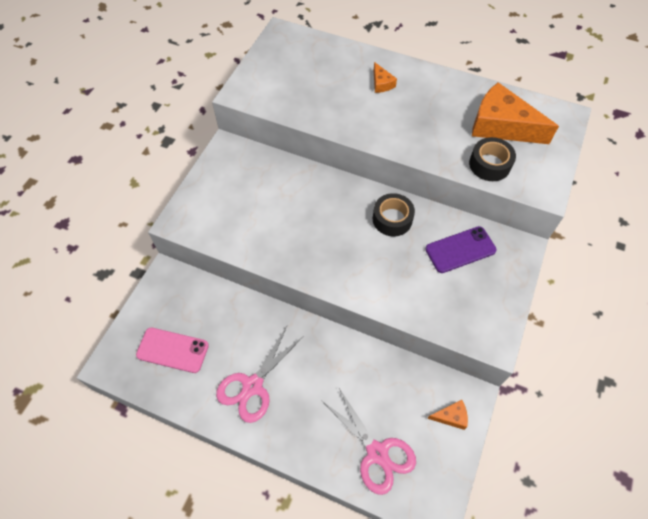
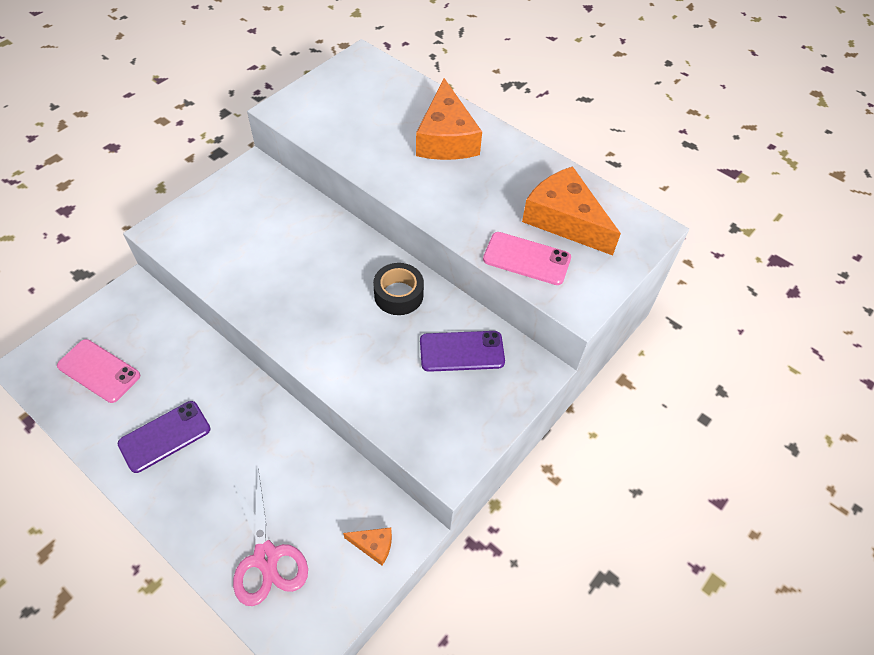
camera: 15 degrees right, 5 degrees down
pink scissors [216,326,304,423] -> purple phone [118,401,211,473]
orange cheese [374,62,397,93] -> orange cheese [416,78,482,160], size x2.27
black tape [469,137,516,181] -> pink phone [483,232,571,285]

